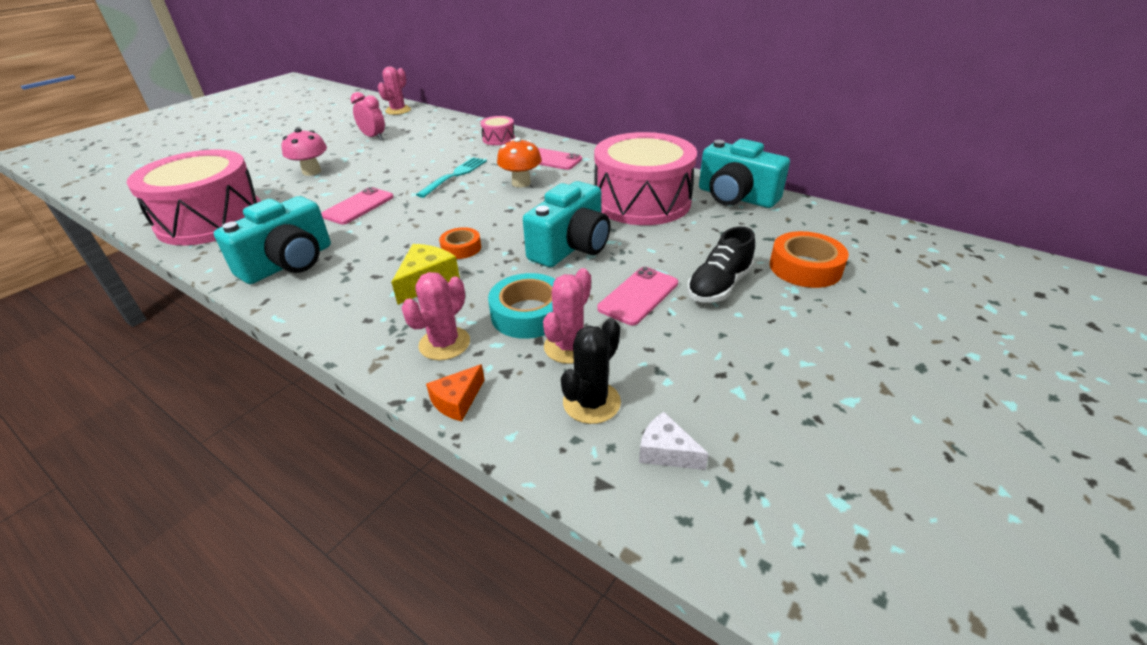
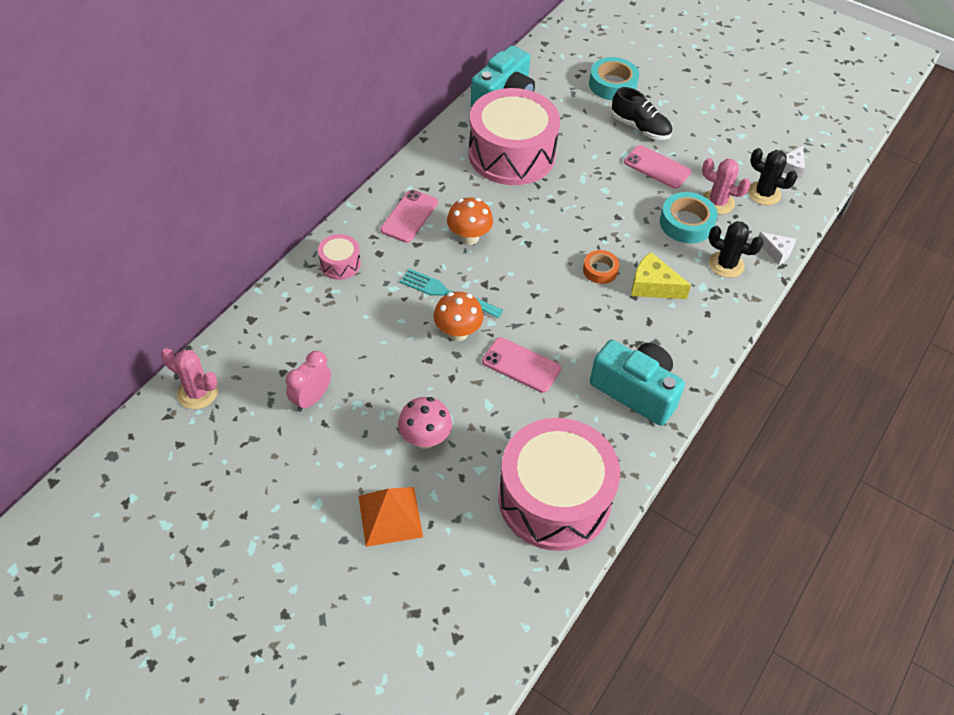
camera: 95 degrees left, 15 degrees up
pink cactus [401,272,470,360] -> black cactus [709,221,764,278]
orange cheese [426,364,484,421] -> white cheese [759,232,796,265]
turquoise camera [523,181,610,267] -> none
orange tape [770,231,849,288] -> turquoise tape [589,57,639,100]
none -> orange pyramid [358,487,423,547]
none -> orange mushroom [434,292,483,341]

